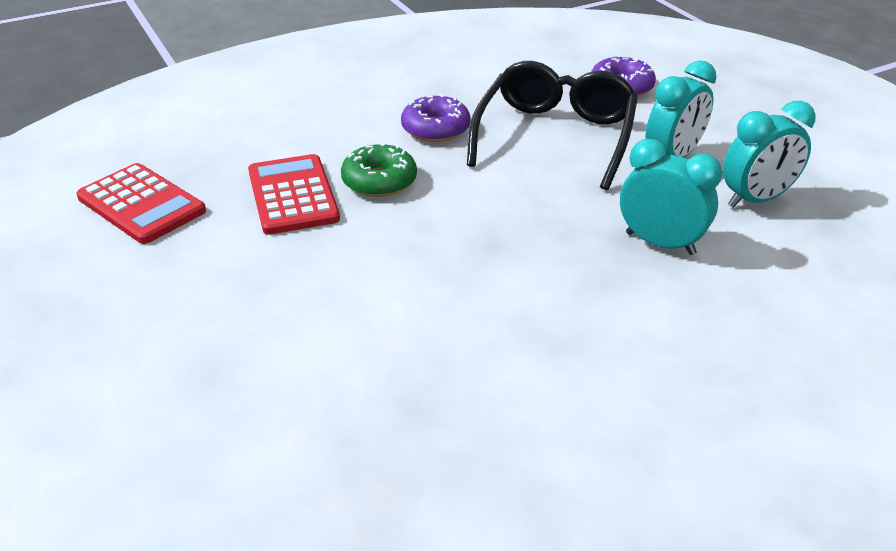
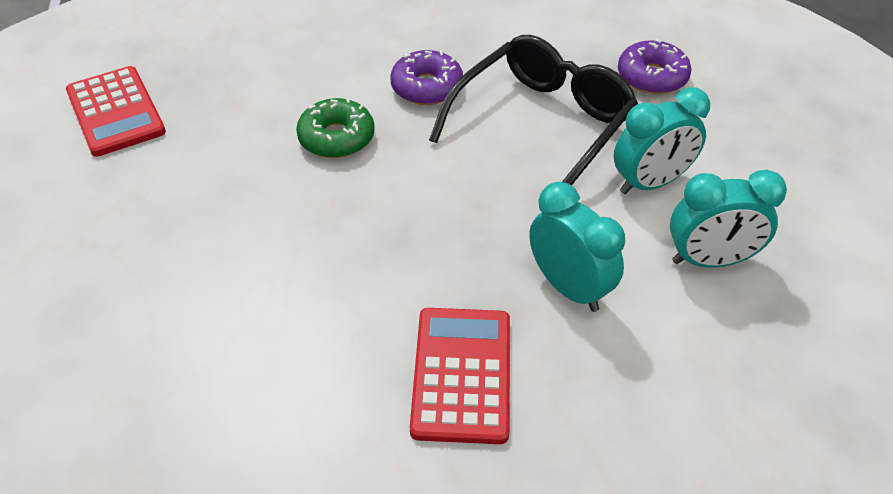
camera: 20 degrees right, 10 degrees up
red calculator [248,154,340,235] -> red calculator moved to [410,308,510,444]

